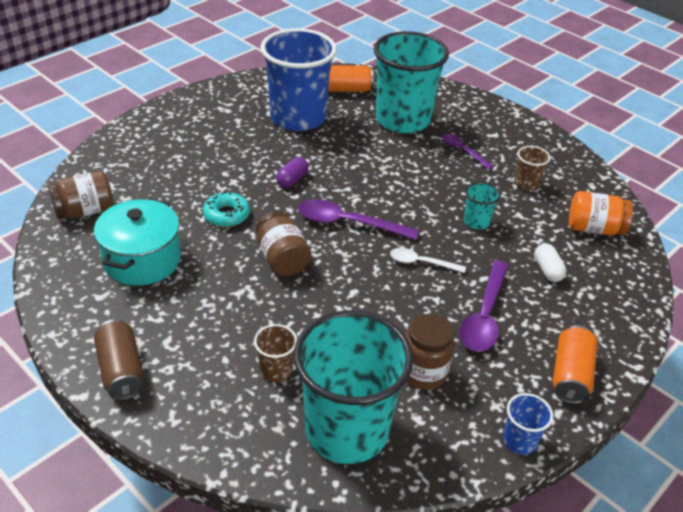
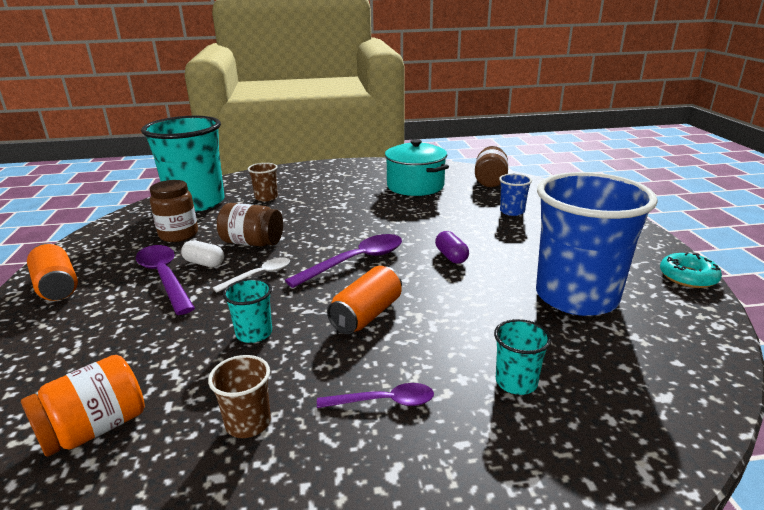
camera: 130 degrees right, 15 degrees down
brown can [94,319,144,400] -> none
turquoise donut [203,191,250,227] -> turquoise donut moved to [660,253,722,288]
brown jar [256,211,311,276] -> brown jar moved to [217,203,283,246]
orange can [328,65,373,92] -> orange can moved to [327,266,402,334]
turquoise cup [373,31,449,133] -> turquoise cup [494,319,551,395], size x0.41
blue cup [503,393,553,455] -> blue cup moved to [499,174,532,216]
white capsule [534,244,566,282] -> white capsule moved to [181,240,224,267]

